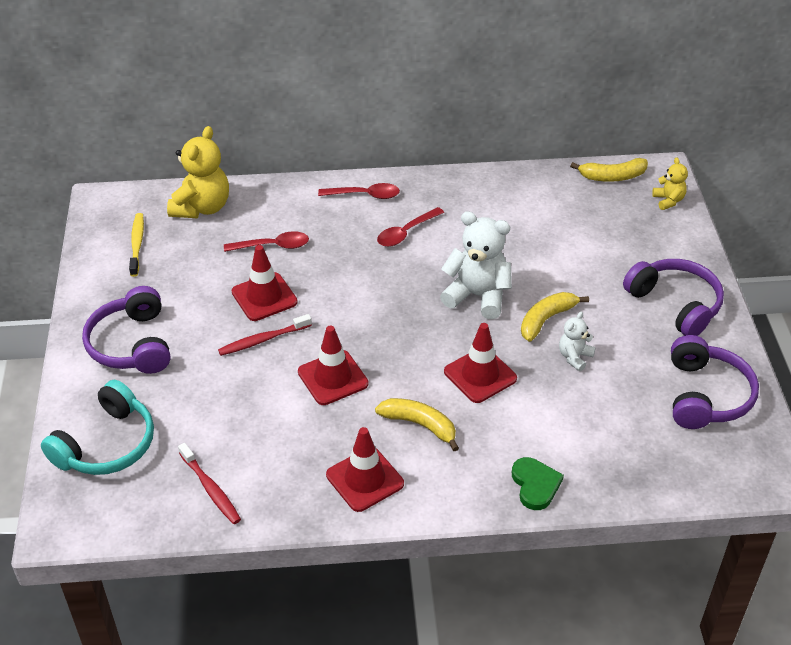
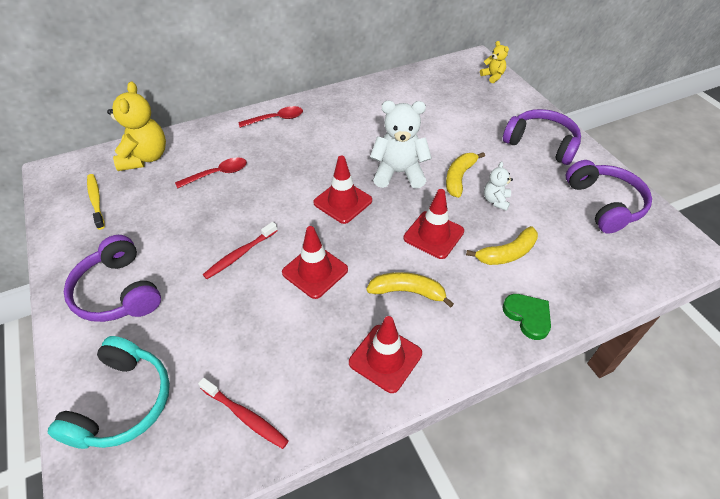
camera: 20 degrees left, 5 degrees up
red traffic cone [232,245,298,321] -> red traffic cone moved to [313,156,372,224]
red spoon [377,207,444,247] -> none
yellow banana [570,158,648,182] -> yellow banana moved to [466,226,538,265]

